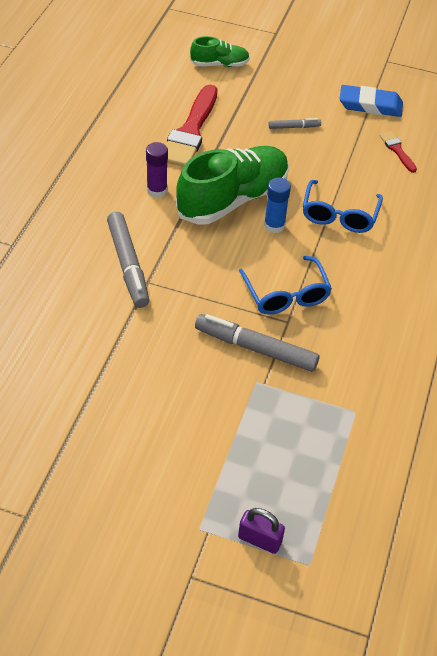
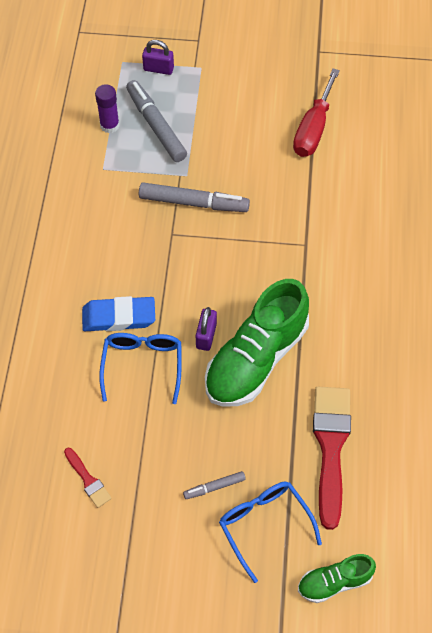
camera: 170 degrees right, 10 degrees up
grey marker [107,212,149,308] -> grey marker moved to [126,80,187,162]
purple glue stick [146,142,168,198] -> purple glue stick moved to [95,84,120,133]
blue glasses [239,256,332,315] -> blue glasses moved to [219,481,322,583]
blue glue stick [264,178,291,233] -> purple padlock [196,307,217,351]
blue eraser [340,85,403,117] -> blue eraser moved to [82,296,155,331]
none -> red screwdriver [293,68,340,157]

